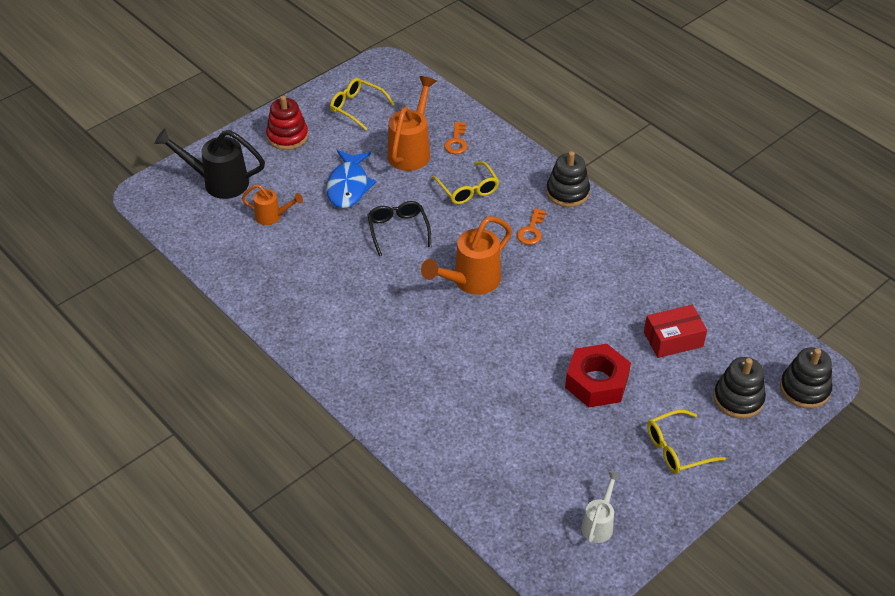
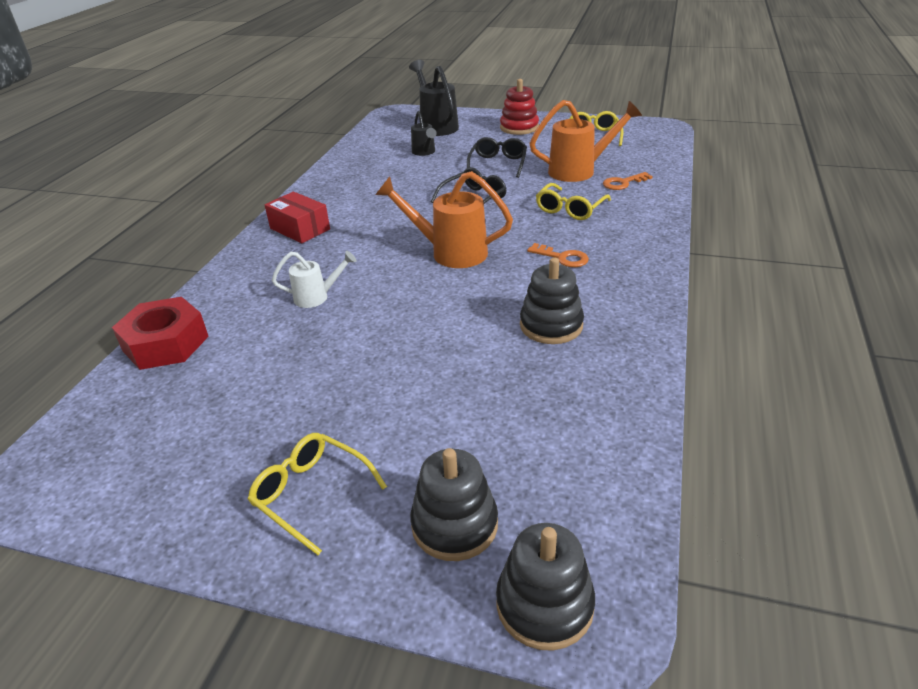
camera: 60 degrees right, 10 degrees down
orange watering can [242,184,303,225] -> black watering can [411,111,437,156]
blue fish [326,150,376,208] -> black glasses [467,137,527,178]
orange key [517,208,546,245] -> orange key turned 135 degrees counterclockwise [527,243,589,267]
black stacking toy [546,151,590,207] -> black stacking toy moved to [520,257,584,344]
red nut [565,344,631,407] -> red nut moved to [112,297,209,370]
white watering can [581,471,621,543] -> white watering can moved to [272,251,357,308]
red box [644,305,707,358] -> red box moved to [265,192,330,243]

